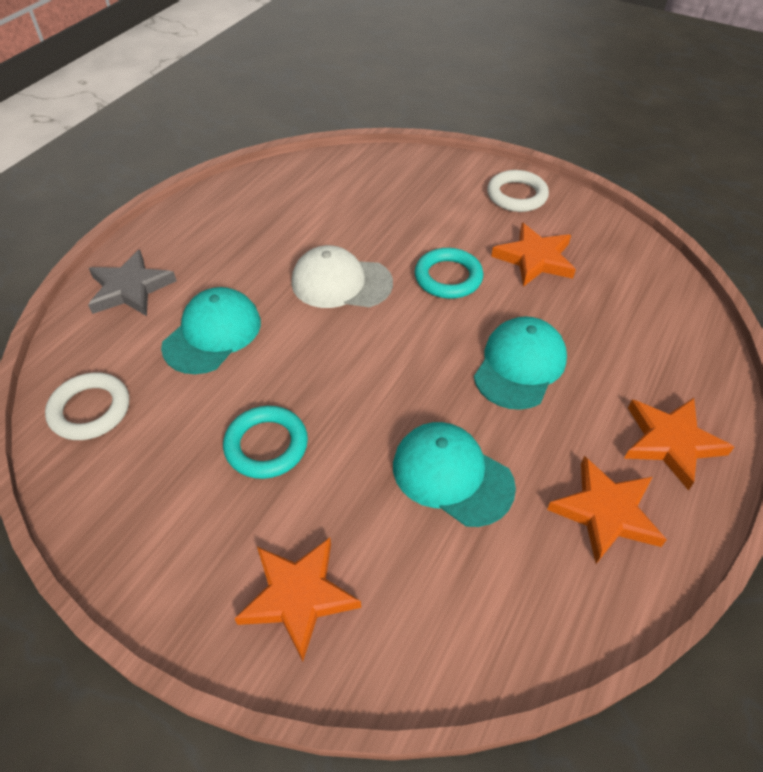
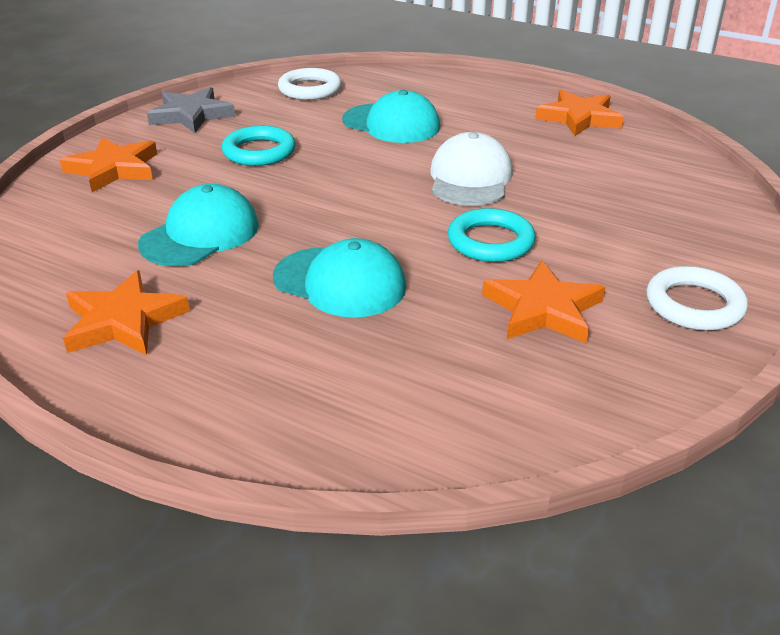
camera: 90 degrees right, 15 degrees down
grey star [88,250,177,316] -> grey star moved to [147,87,235,133]
orange star [624,398,734,491] -> orange star moved to [535,90,624,136]

